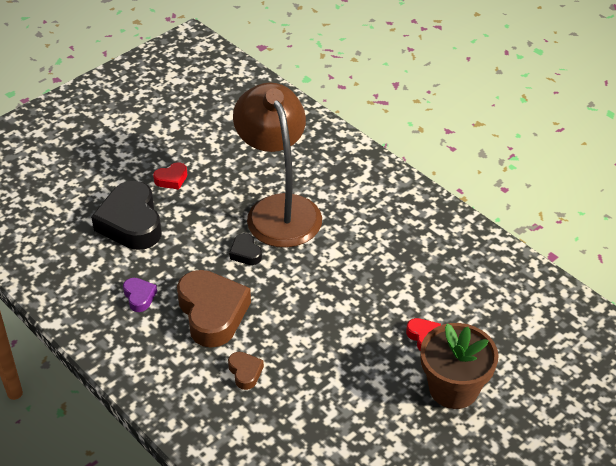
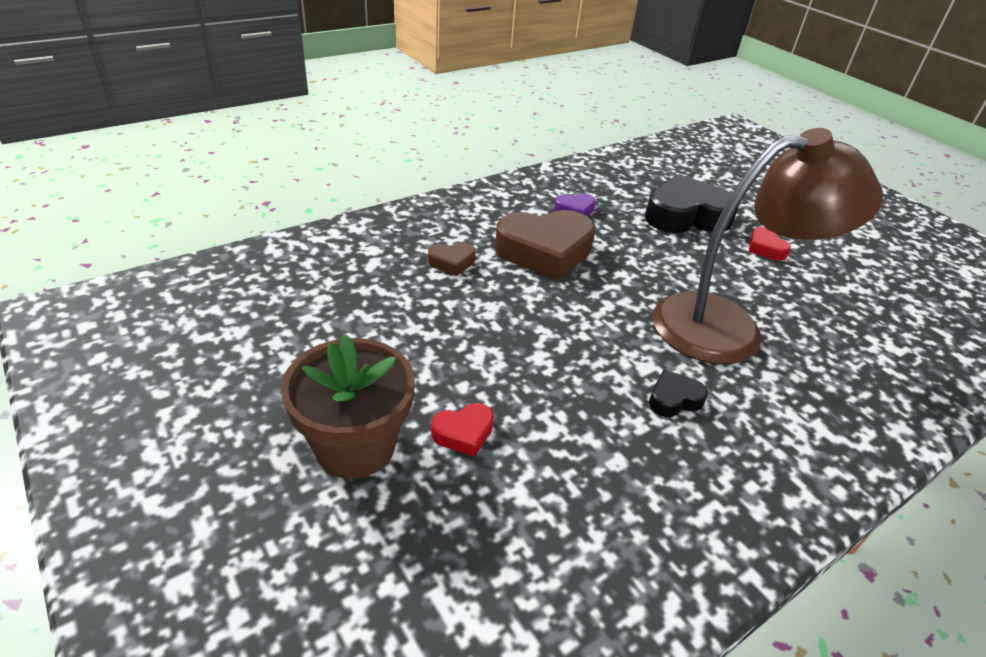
camera: 95 degrees right, 5 degrees down
black heart [229,233,262,265] -> black heart moved to [649,370,708,417]

